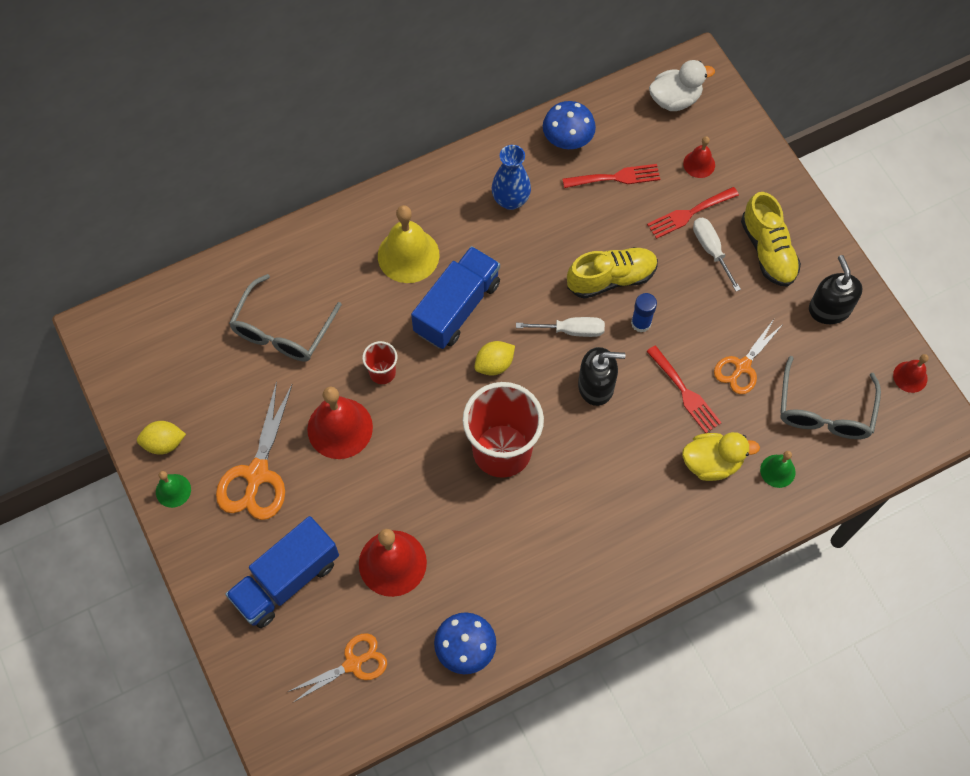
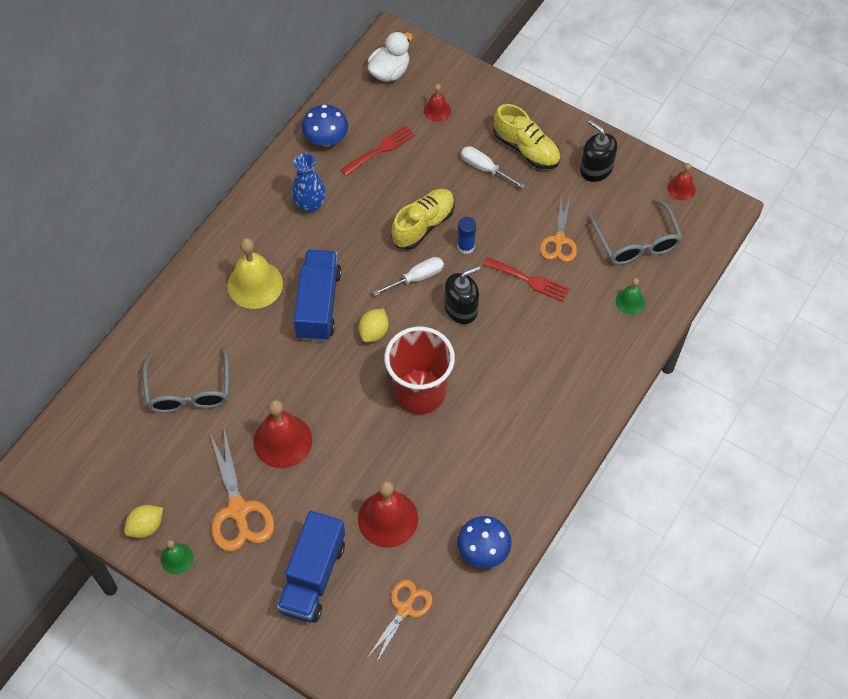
camera: 30 degrees left, 5 degrees down
red cup [362,341,397,384] -> none
red fork [647,187,739,239] -> none
yellow duck [682,432,760,481] -> none

